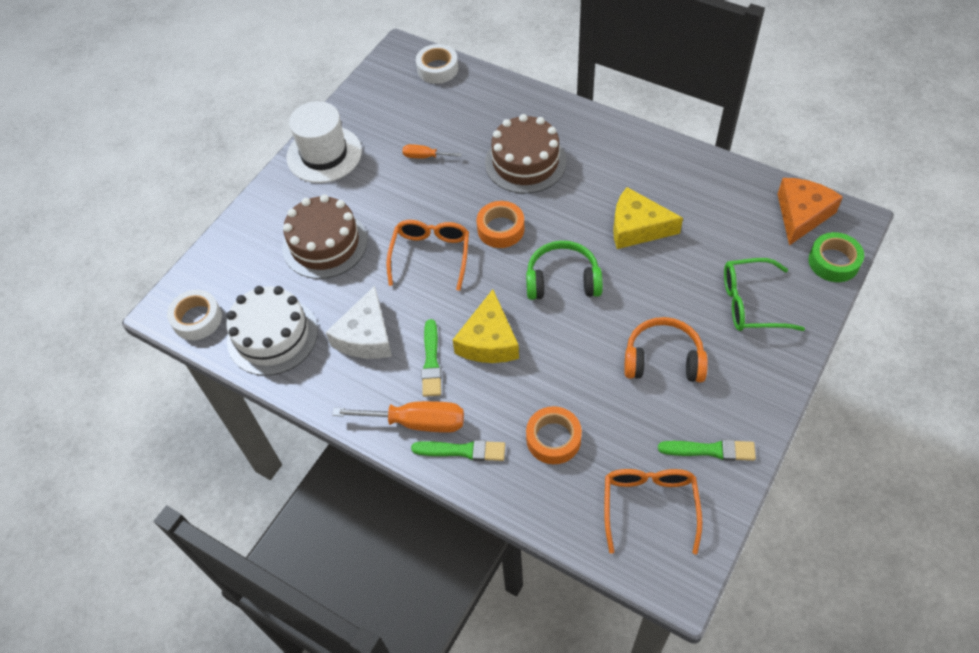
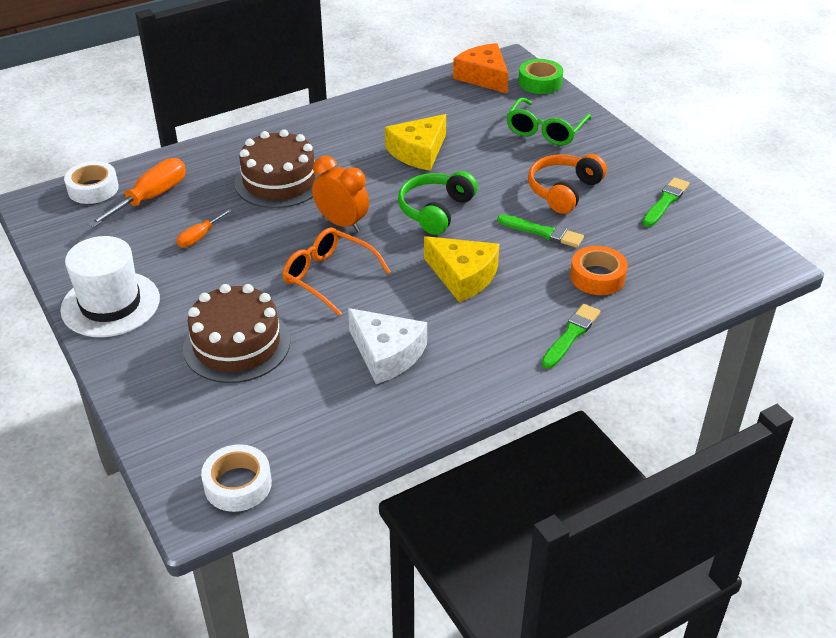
camera: 65 degrees left, 15 degrees down
white cake [226,286,318,376] -> none
orange screwdriver [332,401,464,433] -> orange screwdriver moved to [88,158,186,228]
green brush [422,319,441,397] -> green brush moved to [497,214,584,248]
orange tape [477,201,524,248] -> orange clock [312,156,369,232]
orange glasses [604,469,702,555] -> none

